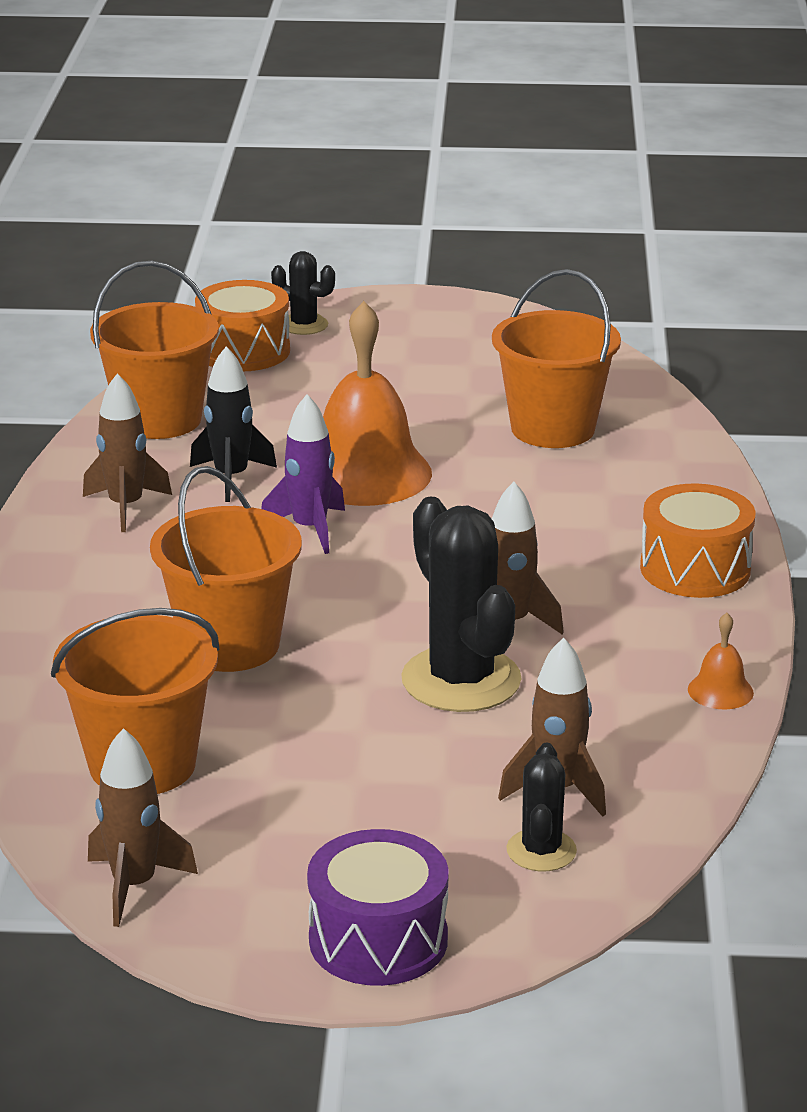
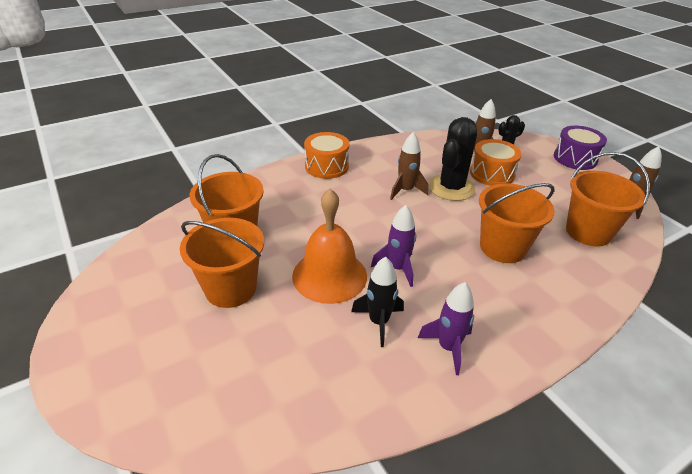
camera: 125 degrees left, 10 degrees up
brown rocket [83,373,172,532] -> purple rocket [418,282,474,375]
orange bucket [90,261,219,439] -> orange bucket moved to [180,218,264,308]
orange drum [195,280,290,371] -> orange drum moved to [470,139,521,186]
black cactus [271,251,335,335] -> none
orange bell [688,613,754,709] -> none

